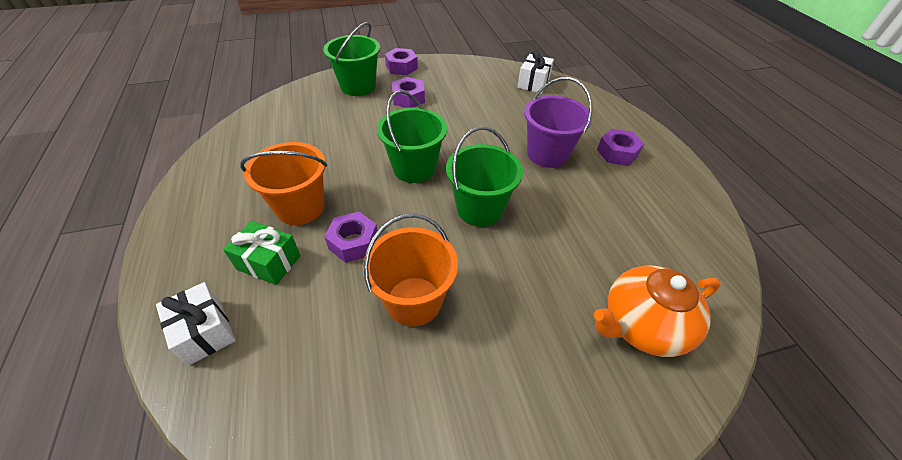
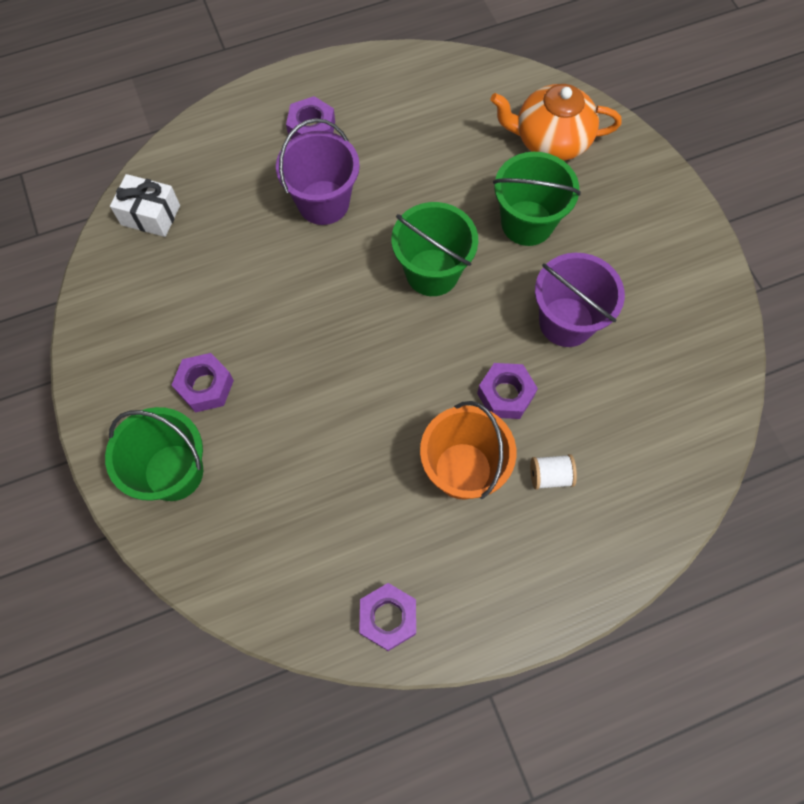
camera: 95 degrees left, 20 degrees up
white gift [156,282,236,366] -> none
green gift [223,221,301,285] -> white spool [530,454,577,490]
orange bucket [363,213,458,326] -> purple bucket [535,253,625,347]
green bucket [377,90,447,183] -> green bucket moved to [493,152,581,246]
purple nut [385,48,418,75] -> purple nut moved to [359,583,416,651]
orange teapot [594,266,721,357] -> orange teapot turned 120 degrees clockwise [490,84,622,161]

